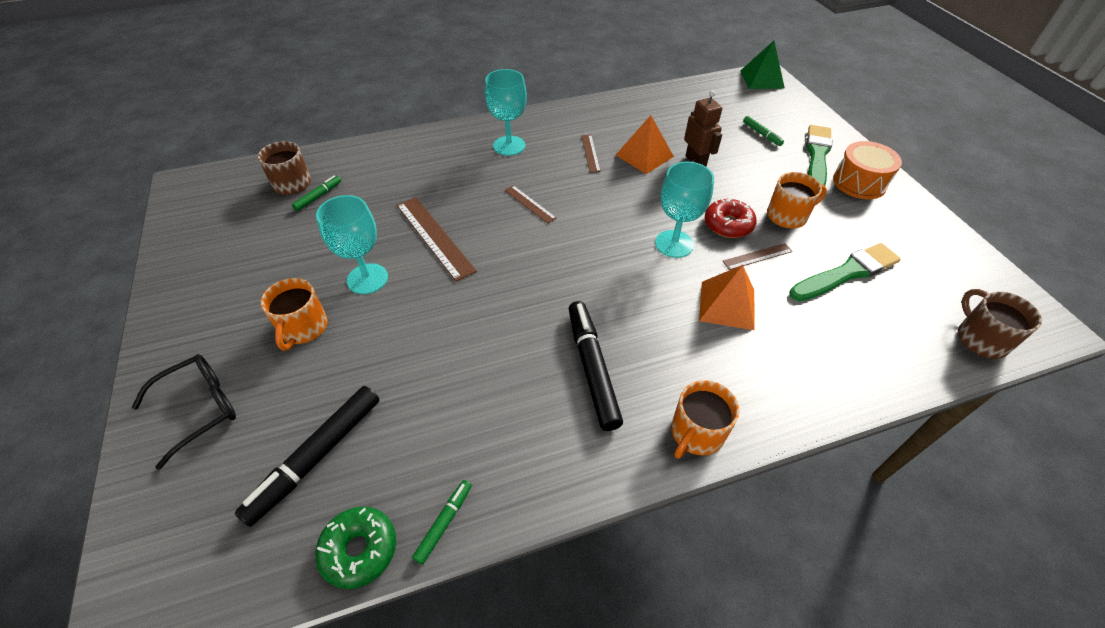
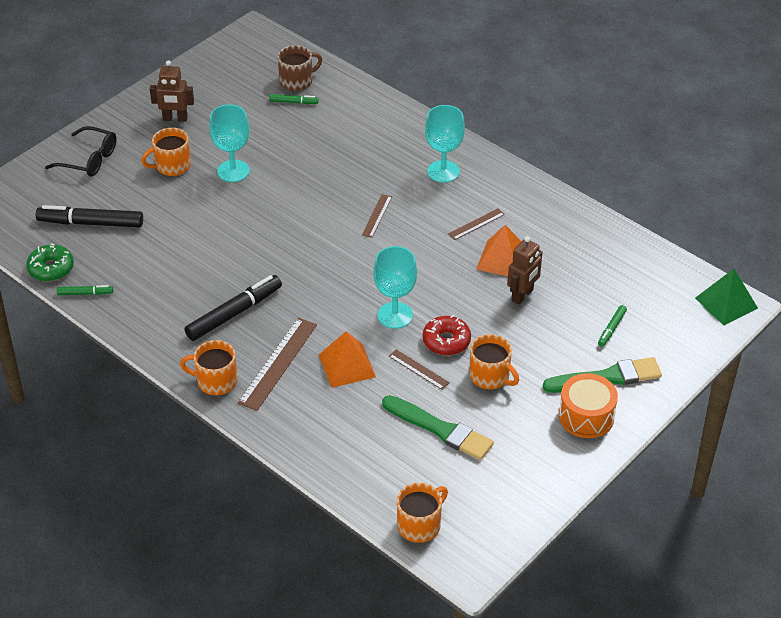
camera: 60 degrees right, 5 degrees down
brown ruler [397,197,477,282] -> brown ruler moved to [238,318,317,411]
brown mug [958,289,1042,359] -> orange mug [397,483,448,543]
none -> brown robot [150,60,194,122]

